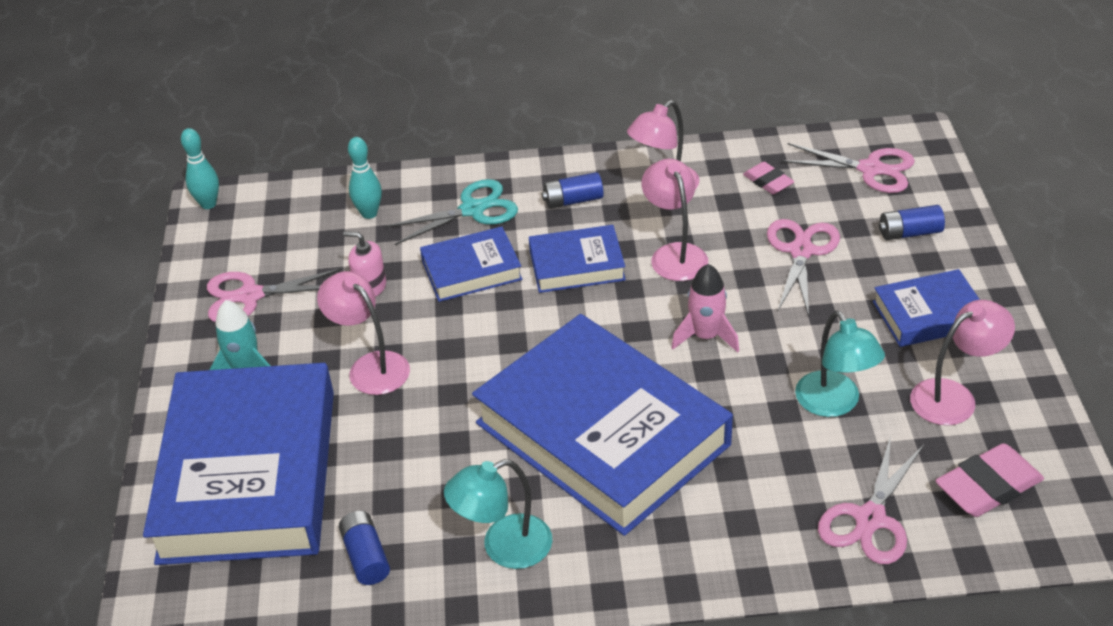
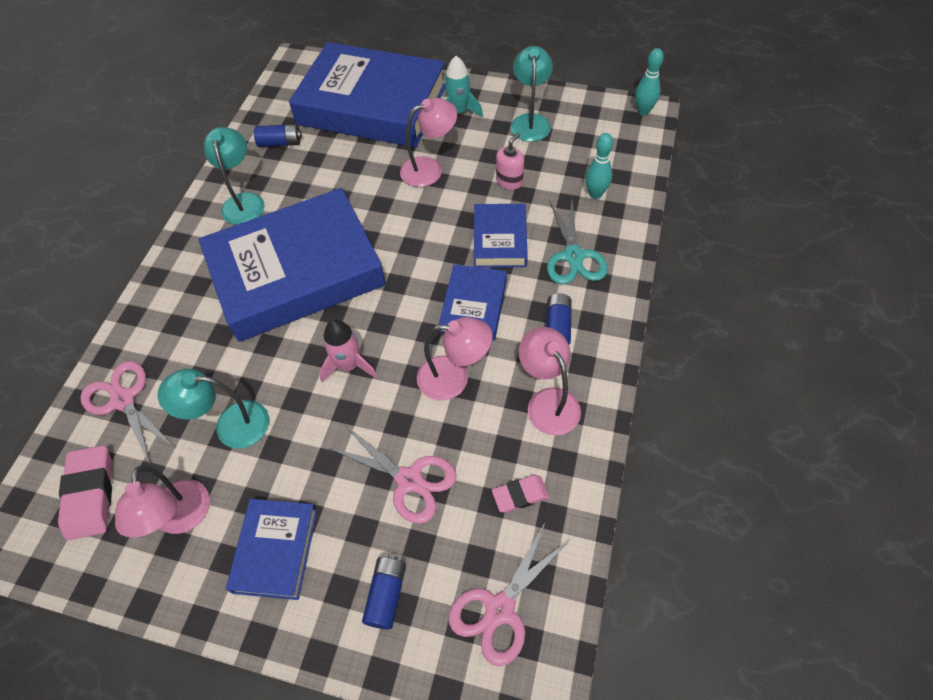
camera: 110 degrees right, 15 degrees up
pink scissors [207,268,342,322] -> turquoise lamp [510,46,553,142]

